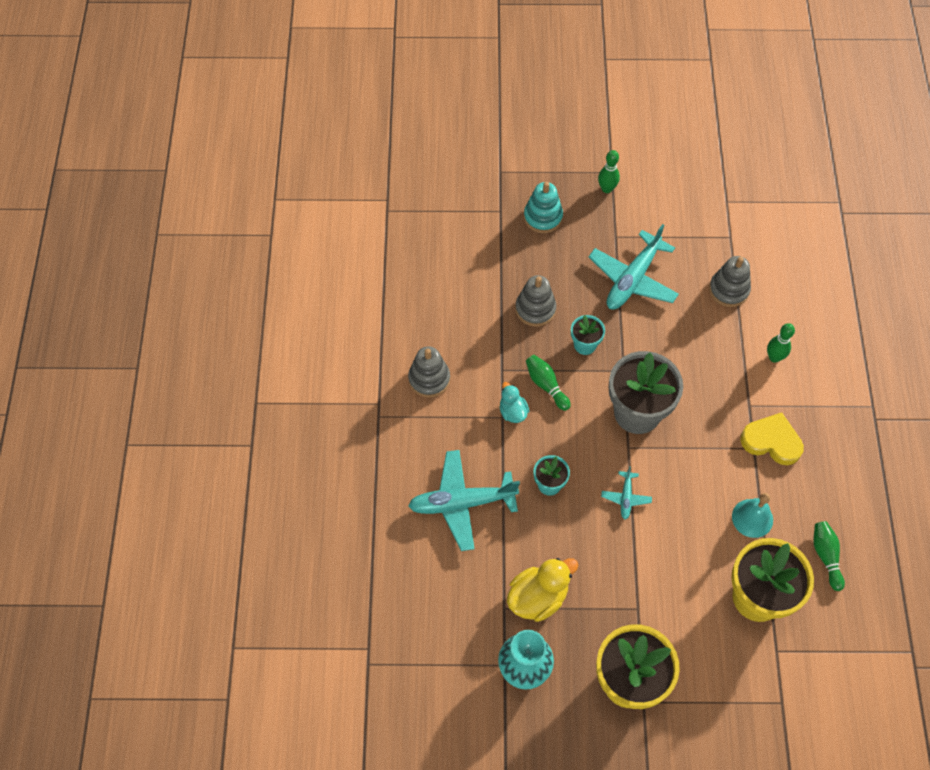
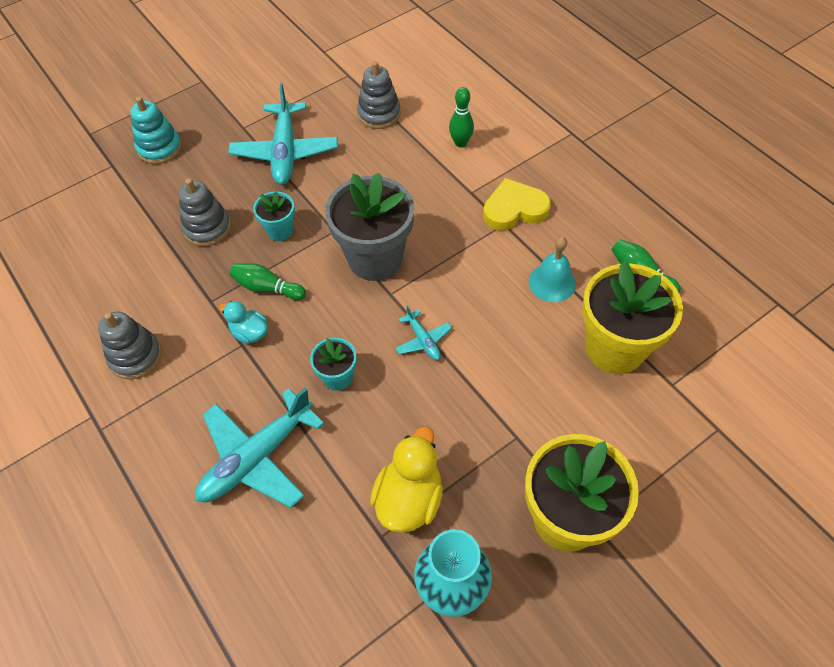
camera: 35 degrees left, 5 degrees down
green bowling pin [598,150,620,193] -> none

